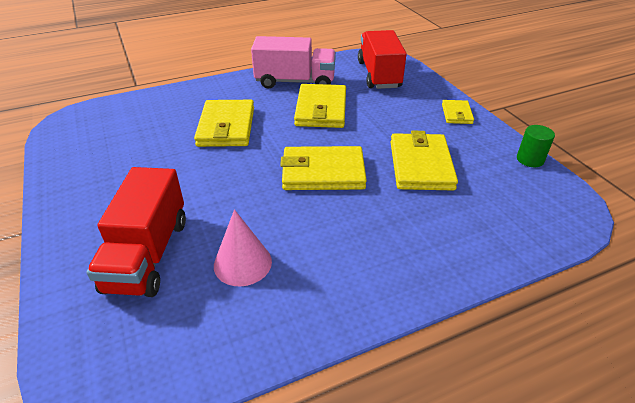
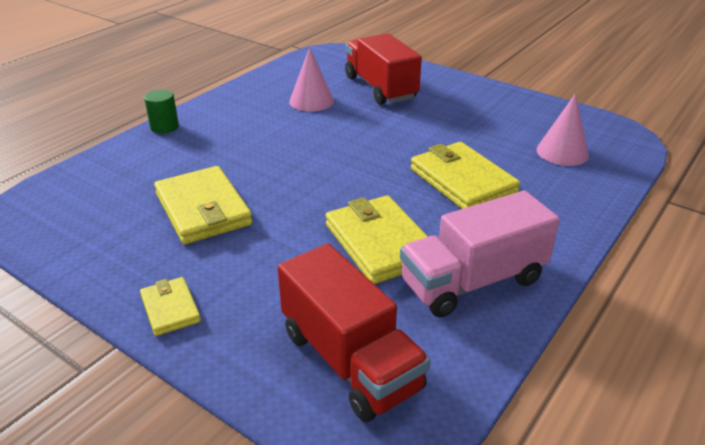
camera: 150 degrees right, 5 degrees down
yellow wallet [280,146,367,190] -> none
green cylinder [517,125,555,167] -> green cylinder moved to [144,89,179,133]
none -> pink cone [537,93,589,166]

